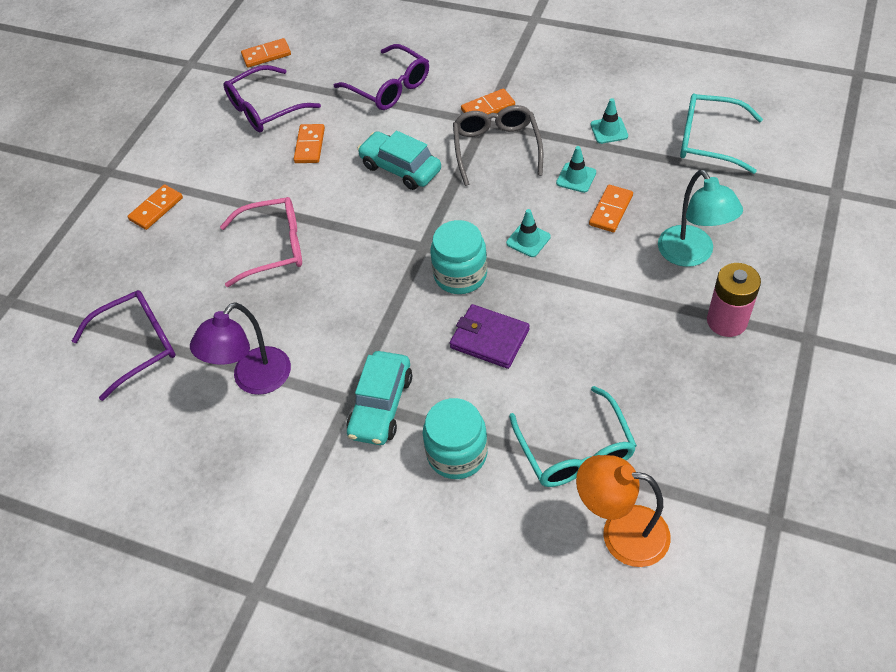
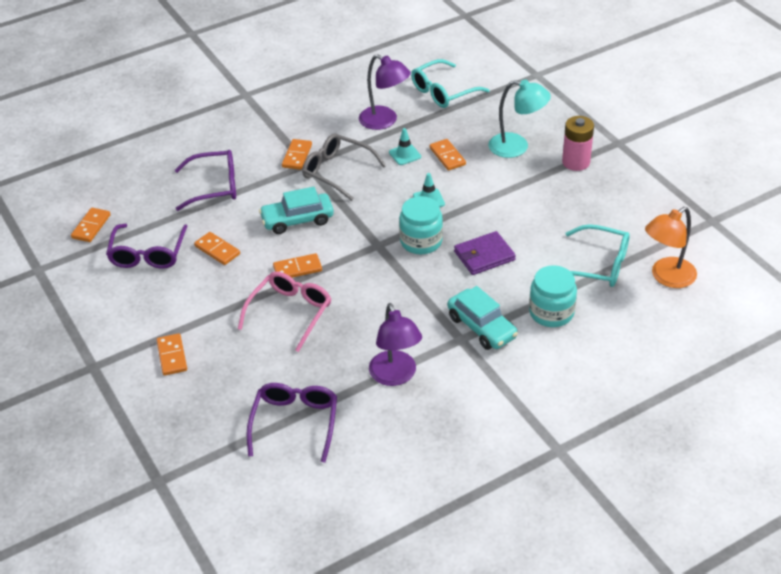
camera: 55 degrees left, 10 degrees down
turquoise traffic cone [591,98,628,144] -> purple lamp [359,54,411,130]
none -> orange domino [273,253,322,278]

